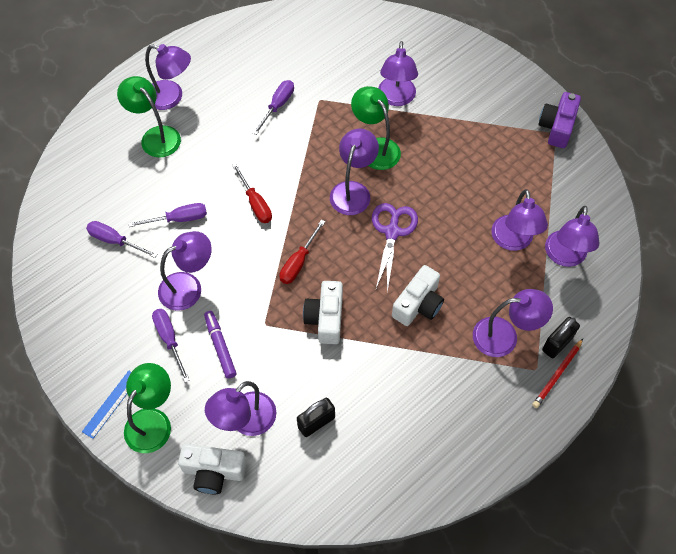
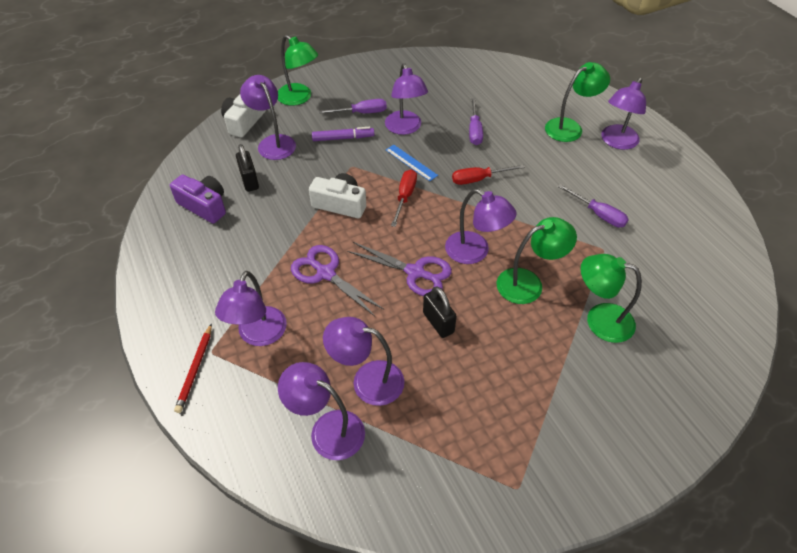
camera: 105 degrees right, 10 degrees down
blue ruler [82,371,131,439] -> blue ruler moved to [386,145,438,181]
purple screwdriver [86,221,157,258] -> none
red screwdriver [279,220,325,284] -> red screwdriver turned 60 degrees clockwise [391,169,417,227]
purple lamp [379,41,418,106] -> green lamp [581,254,642,343]
white camera [392,265,444,326] -> purple scissors [291,245,384,316]
red pencil [532,339,583,408] -> red pencil turned 135 degrees counterclockwise [174,323,212,413]
purple camera [538,92,581,148] -> purple camera moved to [170,174,226,224]
black padlock [542,317,580,358] -> black padlock moved to [423,286,457,338]

